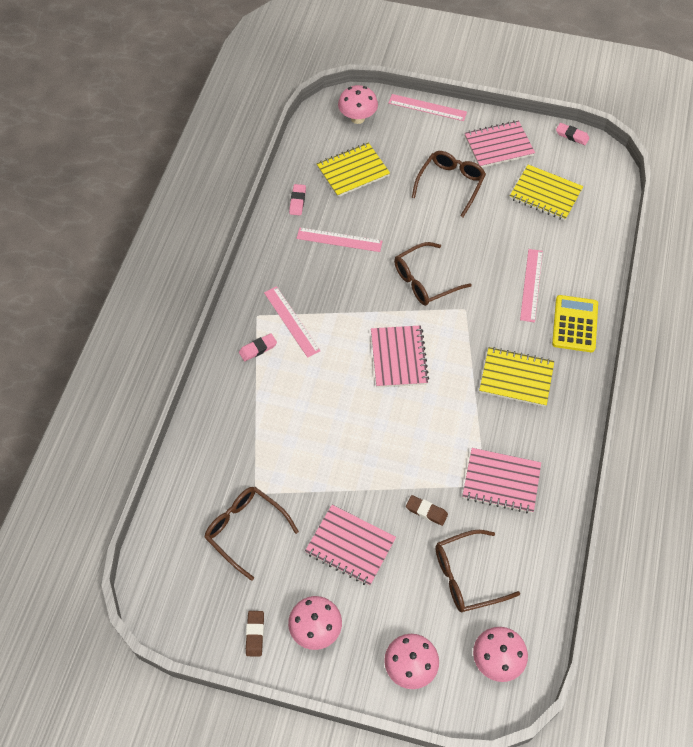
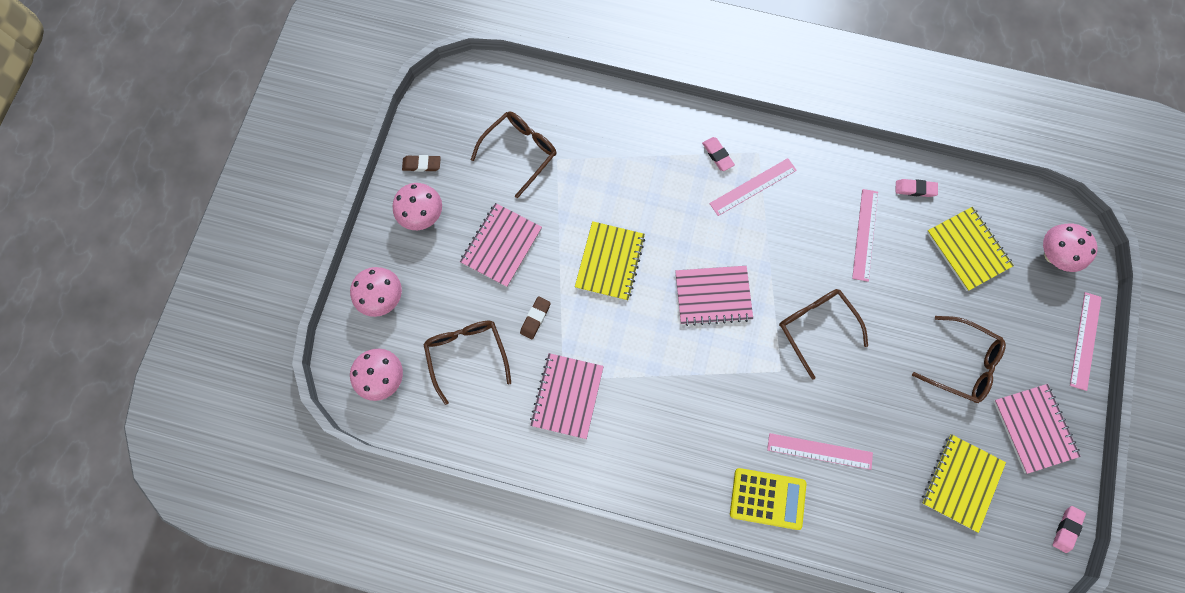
camera: 90 degrees right, 15 degrees up
yellow notebook [479,347,554,407] -> yellow notebook moved to [575,221,645,301]

